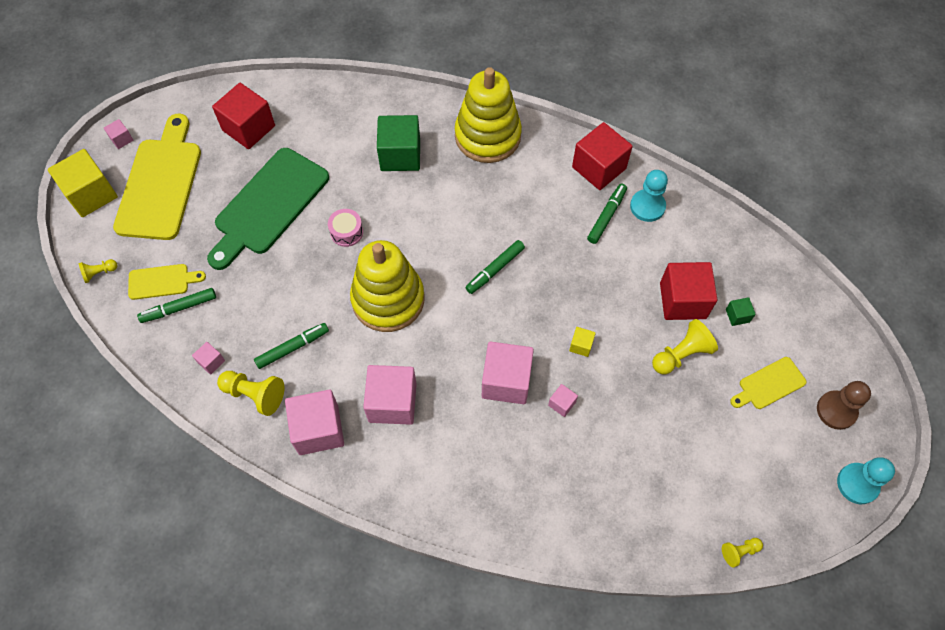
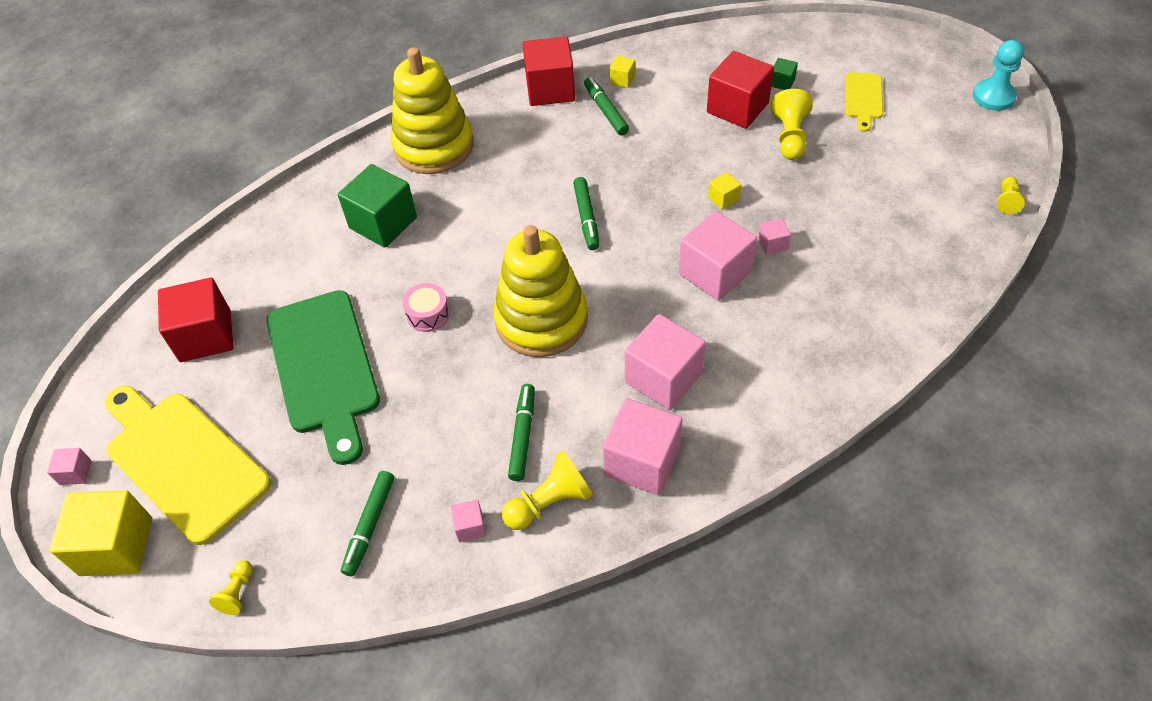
camera: 50 degrees left, 10 degrees down
yellow cutting board [128,264,206,300] -> none
turquoise pawn [630,170,668,222] -> yellow cube [609,56,635,88]
brown pawn [817,381,871,430] -> none

